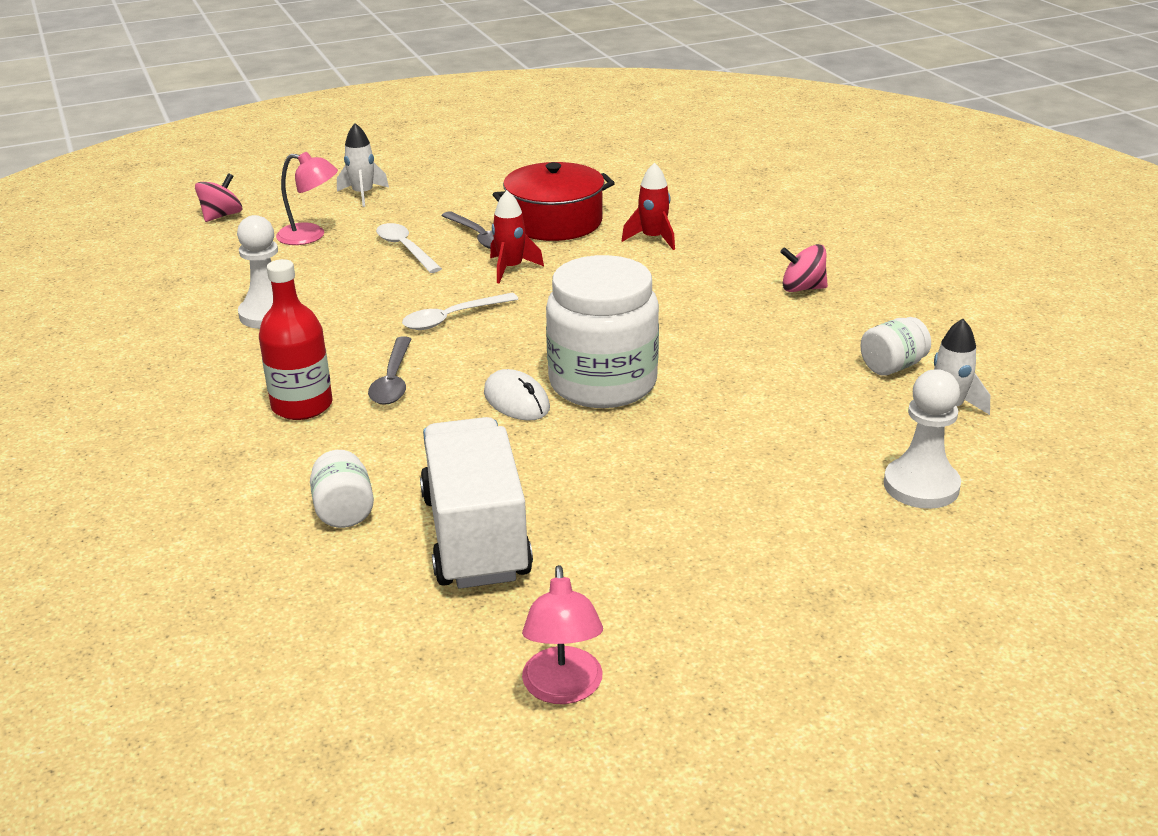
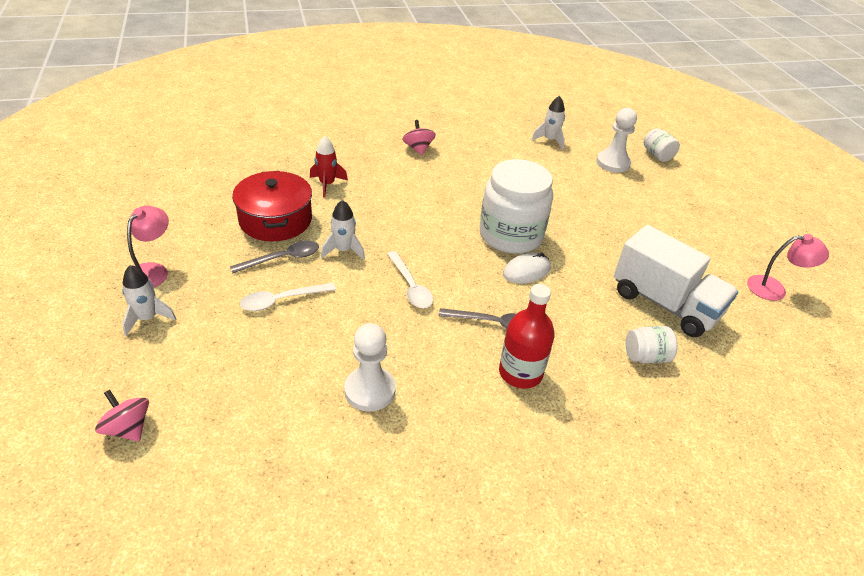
camera: 85 degrees left, 10 degrees up
pink lamp [276,152,338,245] -> pink lamp moved to [127,206,169,288]
white truck [420,417,533,589] -> white truck turned 135 degrees counterclockwise [614,225,738,337]
red rocket [490,190,544,283] -> white rocket [321,200,365,260]
pink spinning top [780,244,828,292] -> pink spinning top turned 150 degrees clockwise [402,120,436,155]
white jar [861,317,931,375] -> white jar moved to [644,128,680,162]

